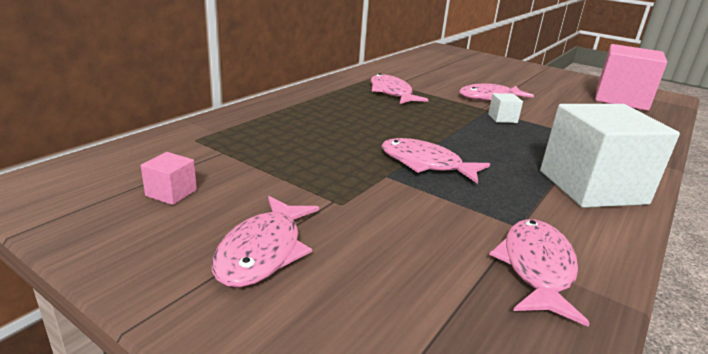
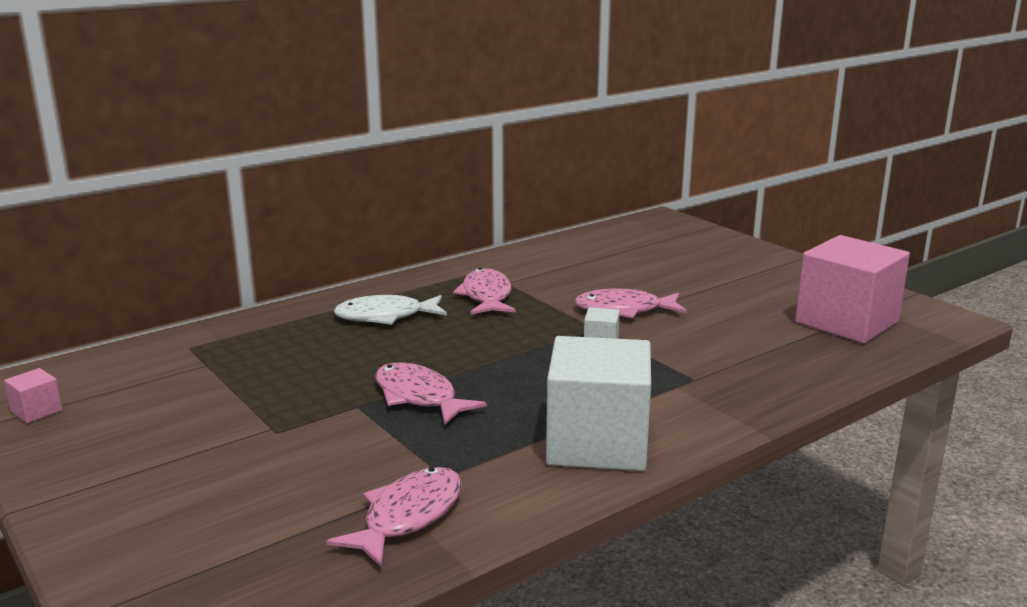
camera: 20 degrees right, 5 degrees down
pink cube [141,152,197,205] -> pink cube moved to [4,368,62,423]
pink fish [212,196,319,287] -> none
none -> white fish [334,295,447,325]

